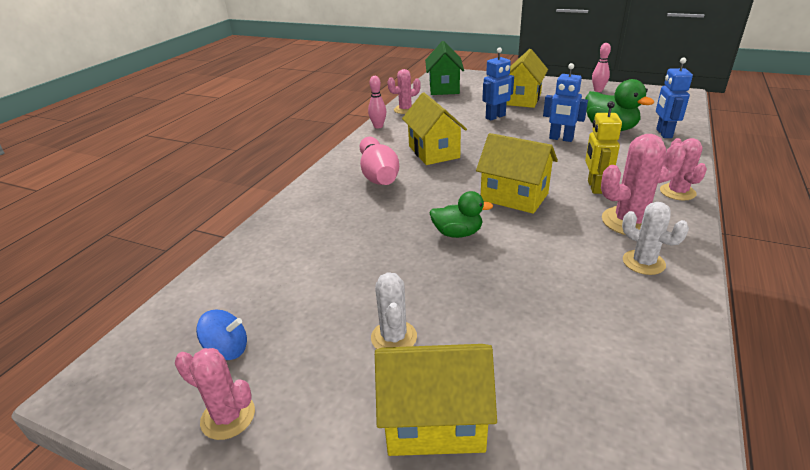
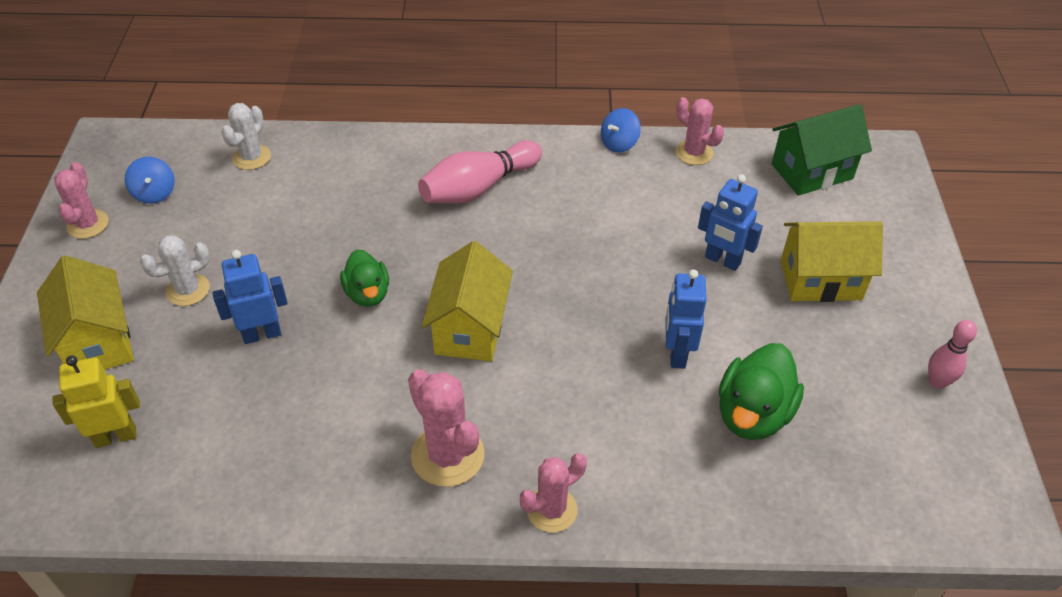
camera: 65 degrees right, 15 degrees up
pink bowling pin [368,76,387,128] -> blue spinning top [601,108,641,153]
yellow house [402,92,467,165] -> none
yellow robot [585,101,622,194] -> yellow robot moved to [52,355,140,448]
white cactus [622,202,689,275] -> white cactus moved to [221,103,271,170]
blue robot [656,58,693,138] -> blue robot moved to [212,250,288,344]

